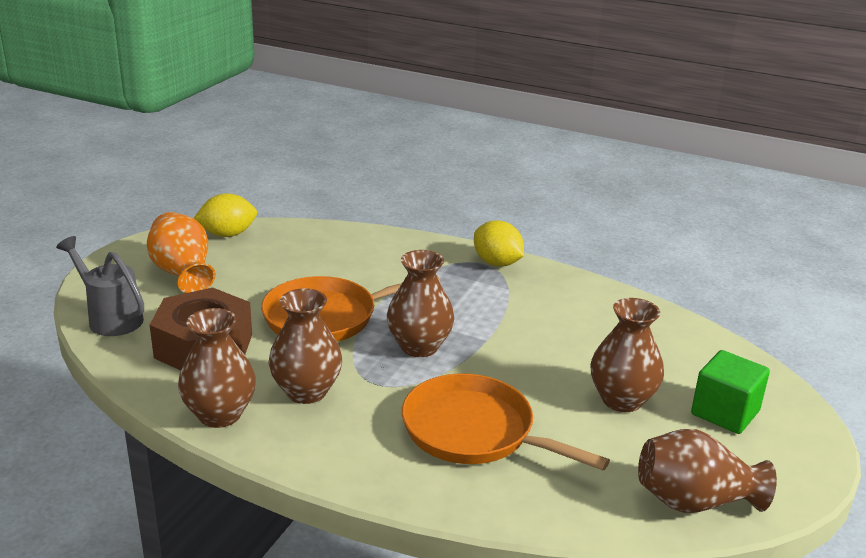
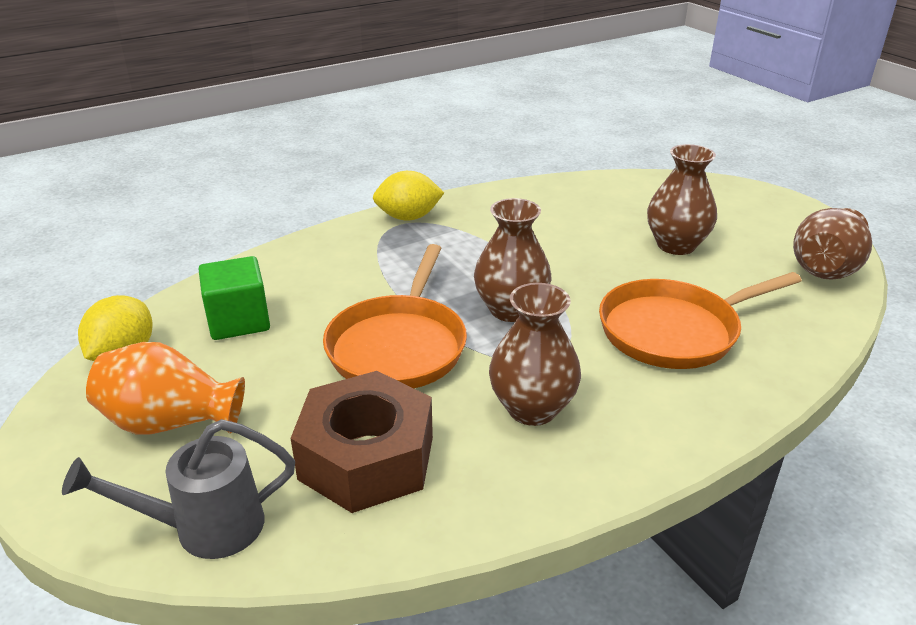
camera: 55 degrees left, 5 degrees up
brown vase [178,308,256,428] -> none
green cube [691,350,770,434] -> green cube moved to [198,256,270,340]

